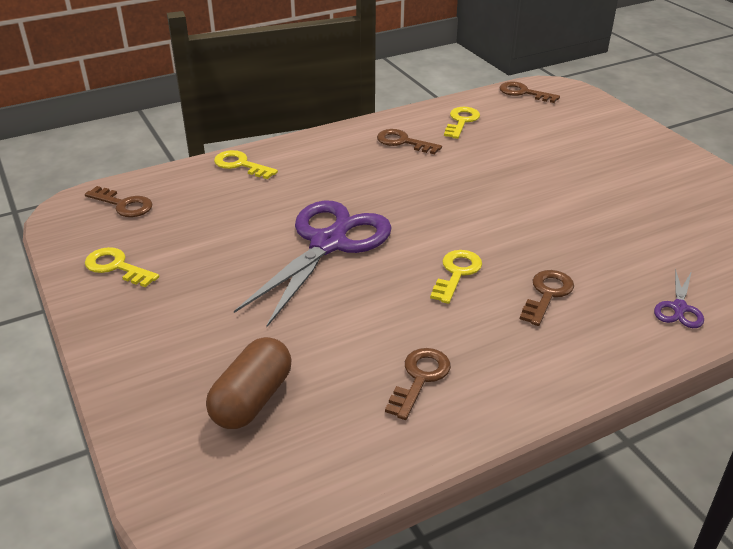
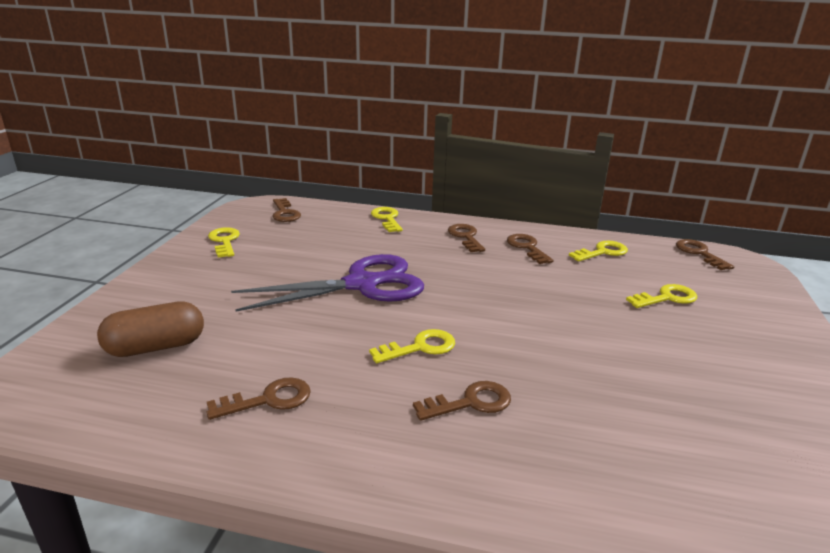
camera: 40 degrees right, 10 degrees down
purple scissors [654,268,704,328] -> none
none -> brown key [448,224,485,252]
none -> yellow key [626,284,697,308]

